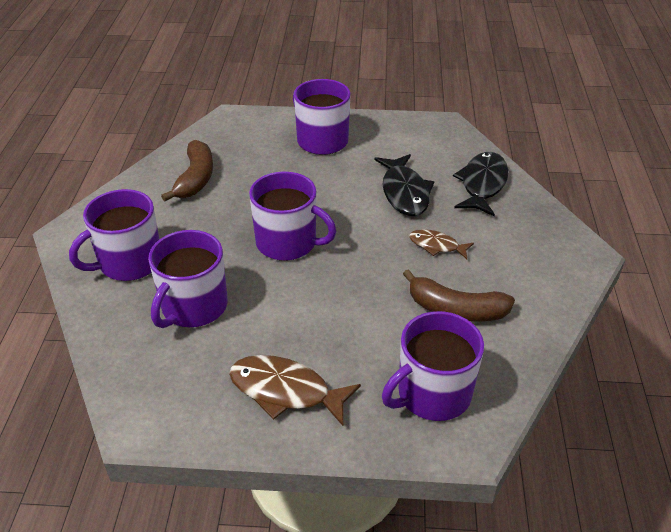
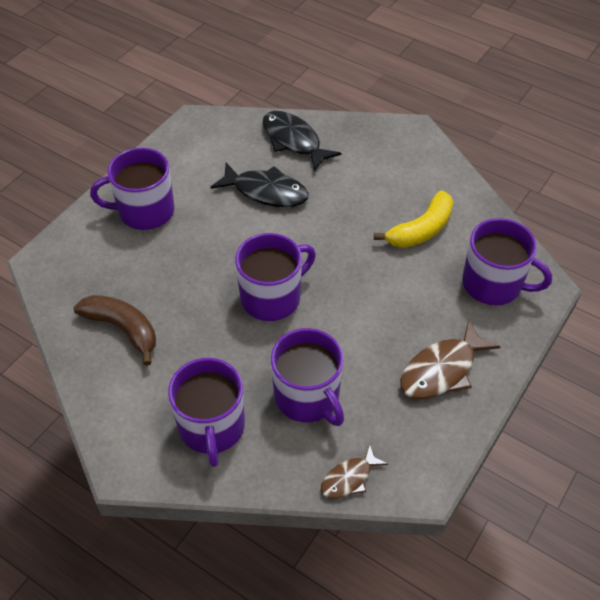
camera: 60 degrees left, 10 degrees up
purple mug [382,311,484,421] -> purple mug turned 60 degrees counterclockwise [462,218,552,305]
brown banana [403,269,515,322] -> yellow banana [374,190,453,248]
brown fish [409,229,474,259] -> brown fish moved to [321,445,388,499]

